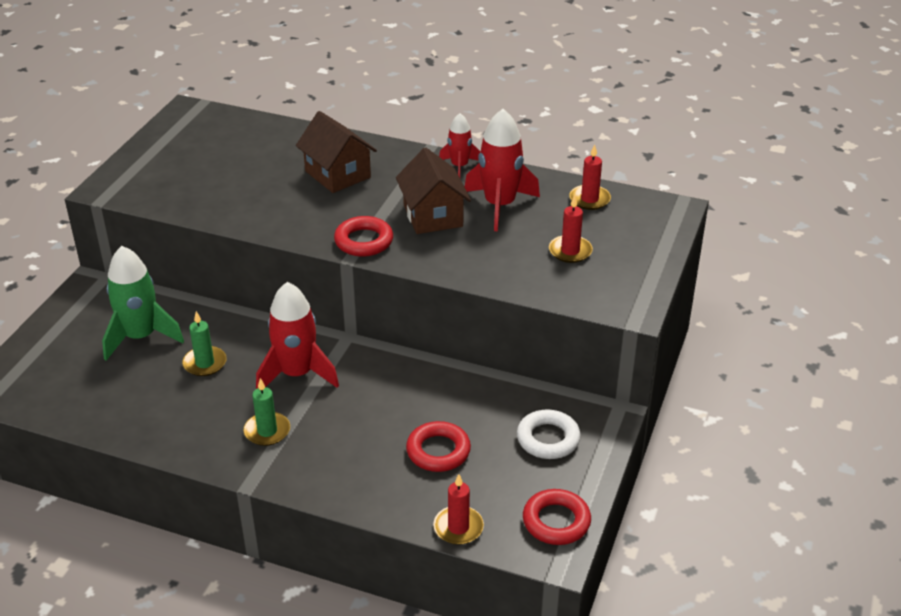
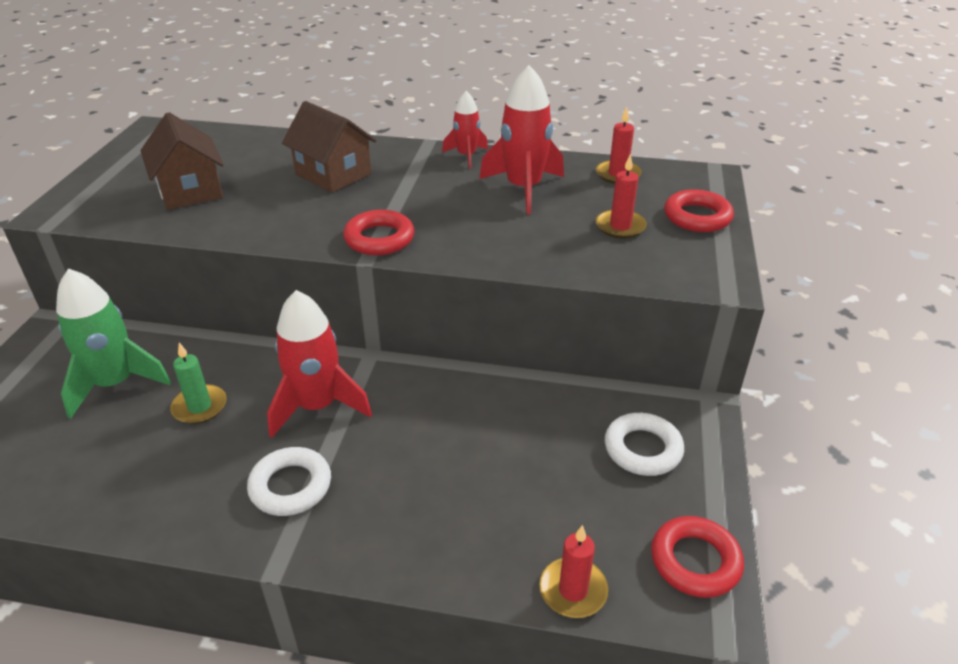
camera: 10 degrees left, 0 degrees up
green candle [244,378,290,446] -> white ring [247,447,331,516]
brown house [396,148,471,234] -> brown house moved to [140,112,224,210]
red ring [406,421,471,472] -> red ring moved to [664,189,734,232]

